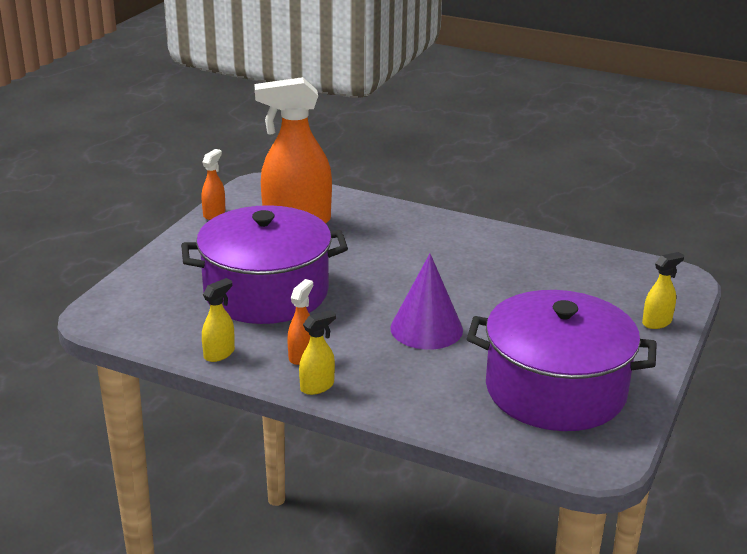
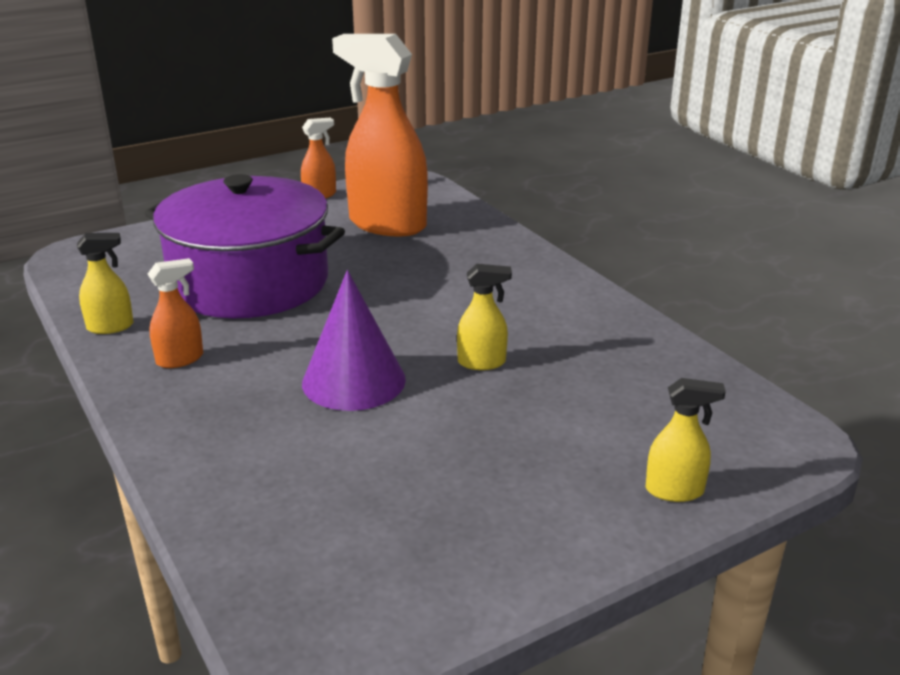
camera: 35 degrees right, 0 degrees up
yellow spray bottle [299,310,336,395] -> yellow spray bottle moved to [457,264,512,370]
purple pot [467,290,657,431] -> none

